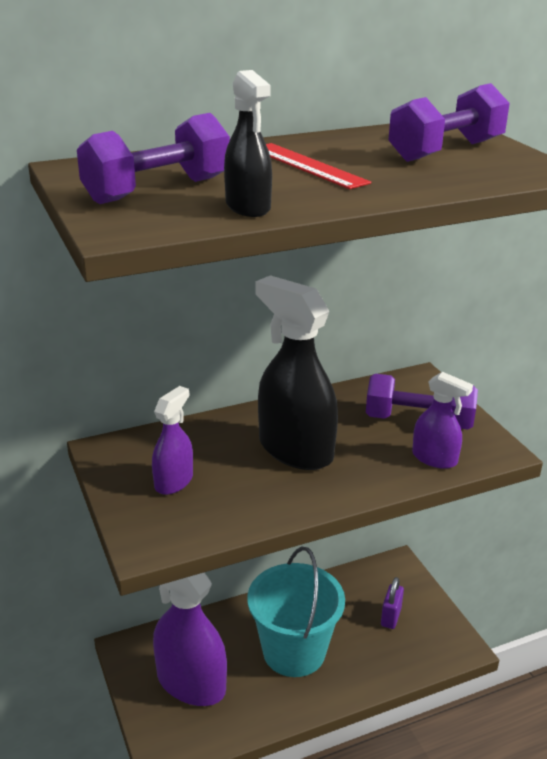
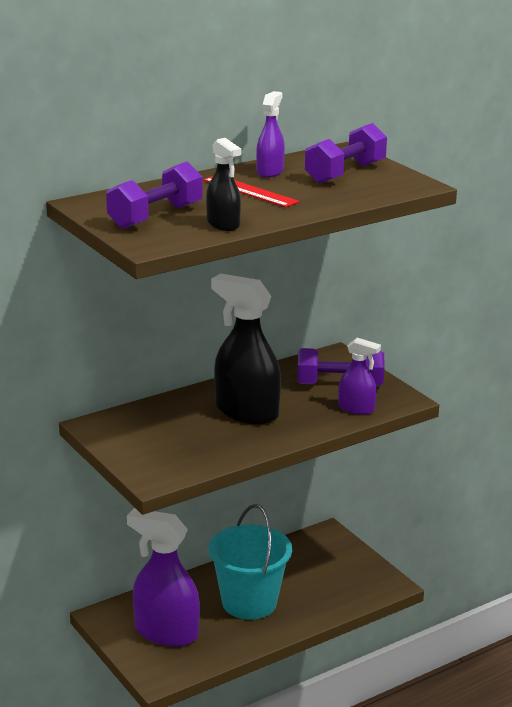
camera: 10 degrees left, 5 degrees down
purple spray bottle [152,386,193,495] -> purple spray bottle moved to [256,91,285,178]
purple padlock [381,577,404,629] -> none

